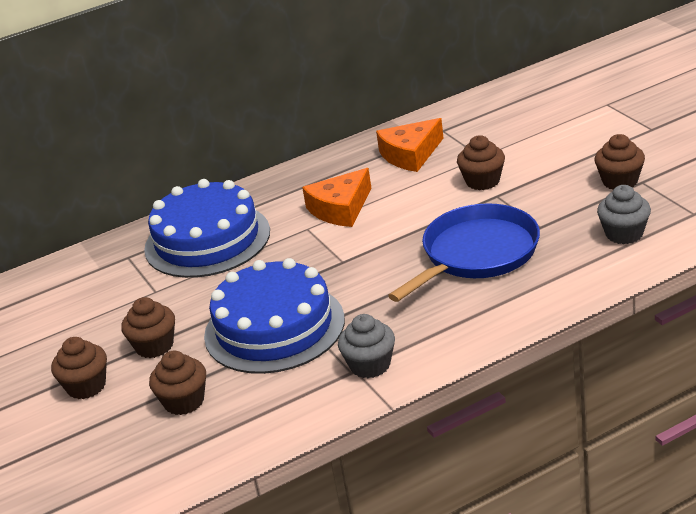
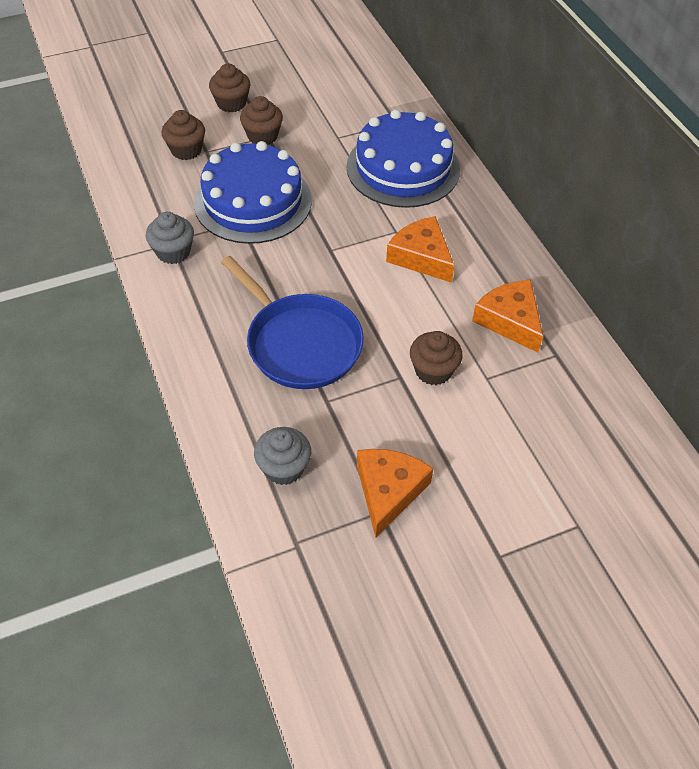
camera: 90 degrees right, 20 degrees up
brown cupcake [595,134,645,190] -> orange cheese [357,449,433,538]

